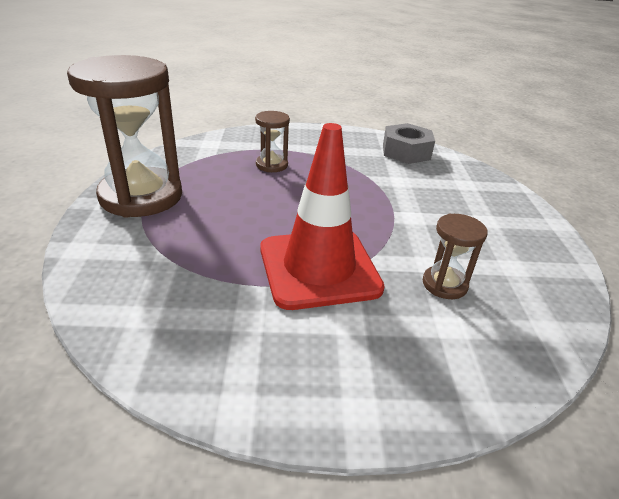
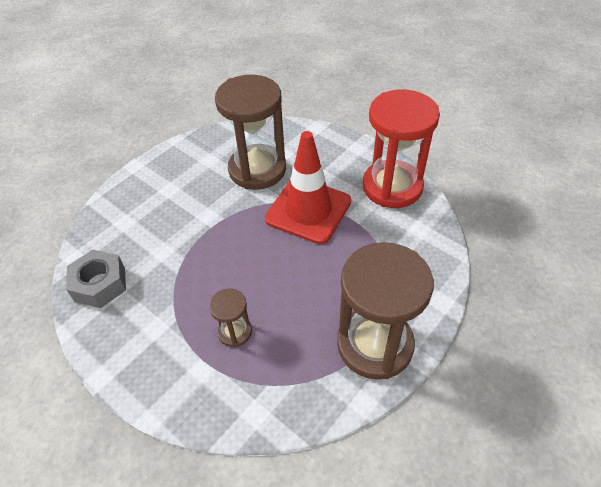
camera: 135 degrees left, 15 degrees up
brown hourglass [423,213,488,299] -> brown hourglass [215,75,286,190], size x2.16
none -> red hourglass [362,90,440,208]

